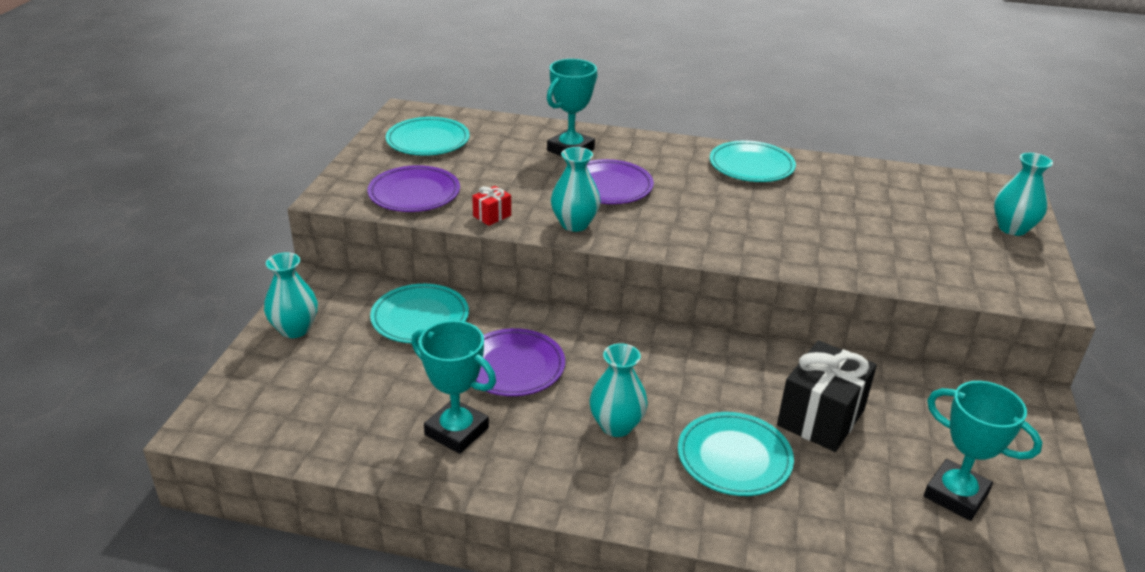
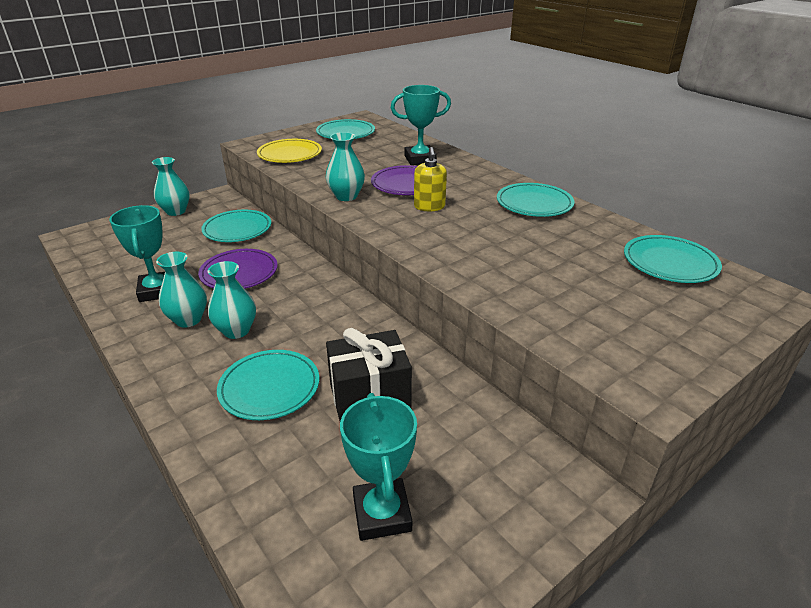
camera: 40 degrees right, 0 degrees up
purple plate [368,165,460,212] -> yellow plate [257,139,322,163]
red gift [472,186,511,226] -> none
turquoise vase [994,153,1053,236] -> turquoise vase moved to [156,252,207,328]
none -> yellow soap dispenser [414,147,447,211]
none -> turquoise plate [624,235,722,283]

